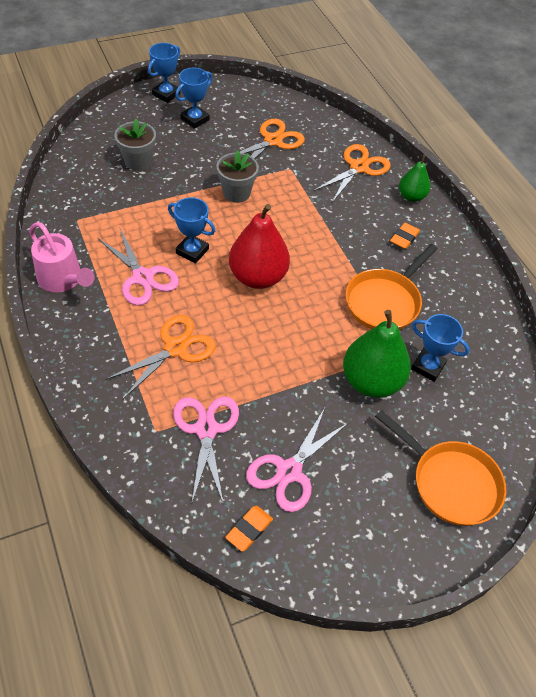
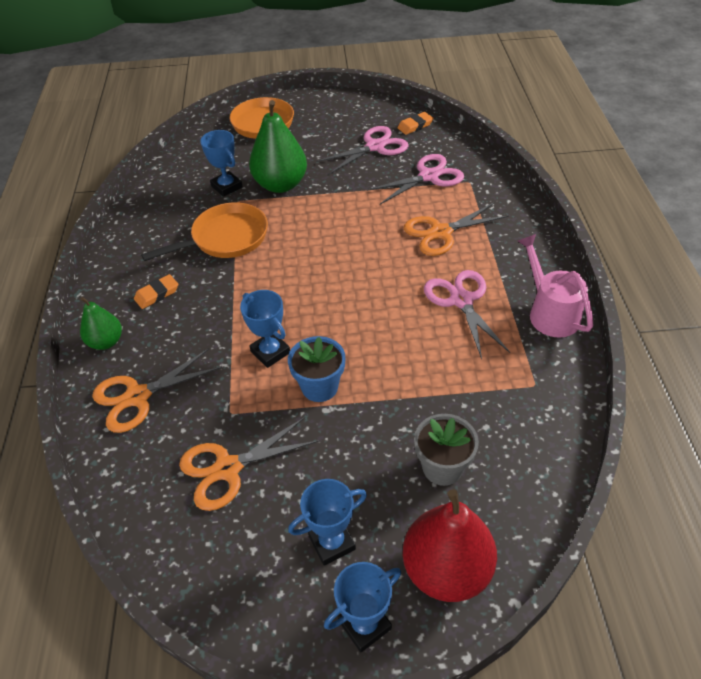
camera: 155 degrees left, 5 degrees down
blue trophy [168,197,215,263] -> blue trophy moved to [240,290,290,368]
pink scissors [173,397,239,505] -> pink scissors turned 135 degrees counterclockwise [367,154,464,204]
grey flower pot [216,150,259,203] -> blue flower pot [288,336,345,402]
red pear [229,204,290,289] -> red pear moved to [403,489,497,602]

